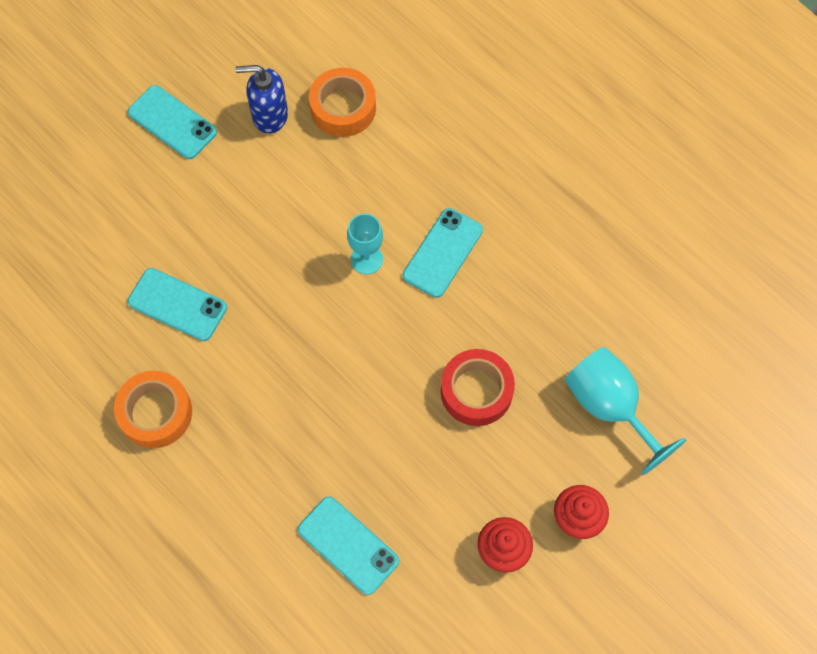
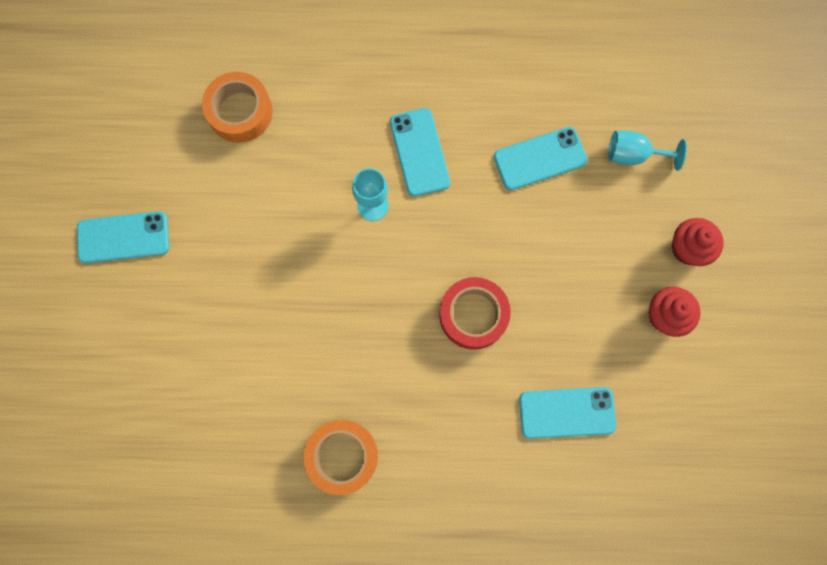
camera: 45 degrees left, 10 degrees up
turquoise phone [128,268,227,341] -> turquoise phone moved to [494,127,587,190]
blue soap dispenser [236,65,288,134] -> none
red tape [441,349,515,426] -> red tape moved to [439,277,511,350]
turquoise goblet [565,347,687,475] -> turquoise goblet [608,131,687,171], size x0.63

